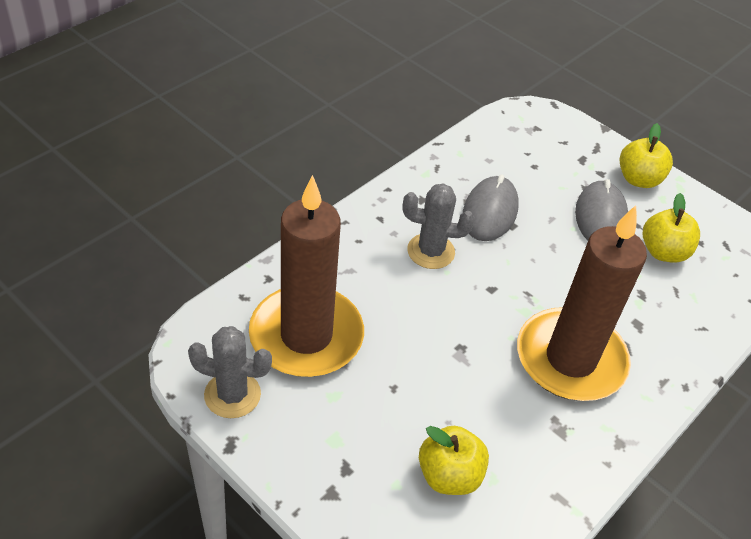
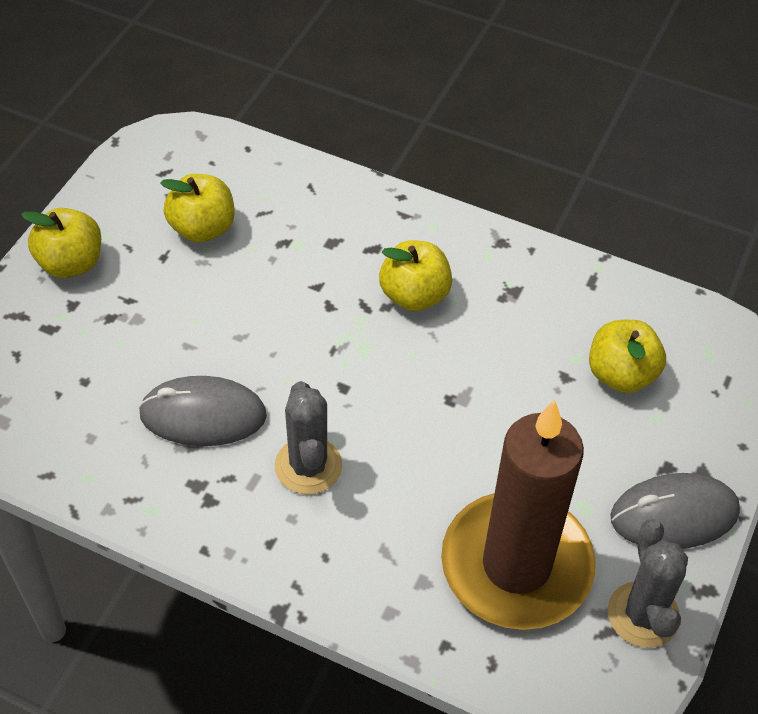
camera: 105 degrees left, 5 degrees up
brown candle [517,205,647,401] -> yellow apple [379,240,452,311]
grey mouse [575,179,628,240] -> grey mouse moved to [610,473,740,549]

